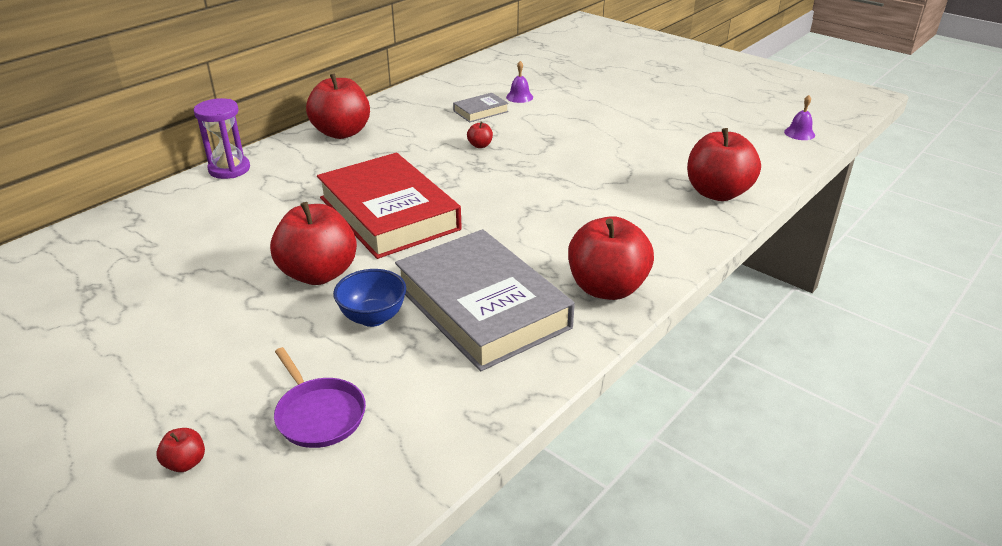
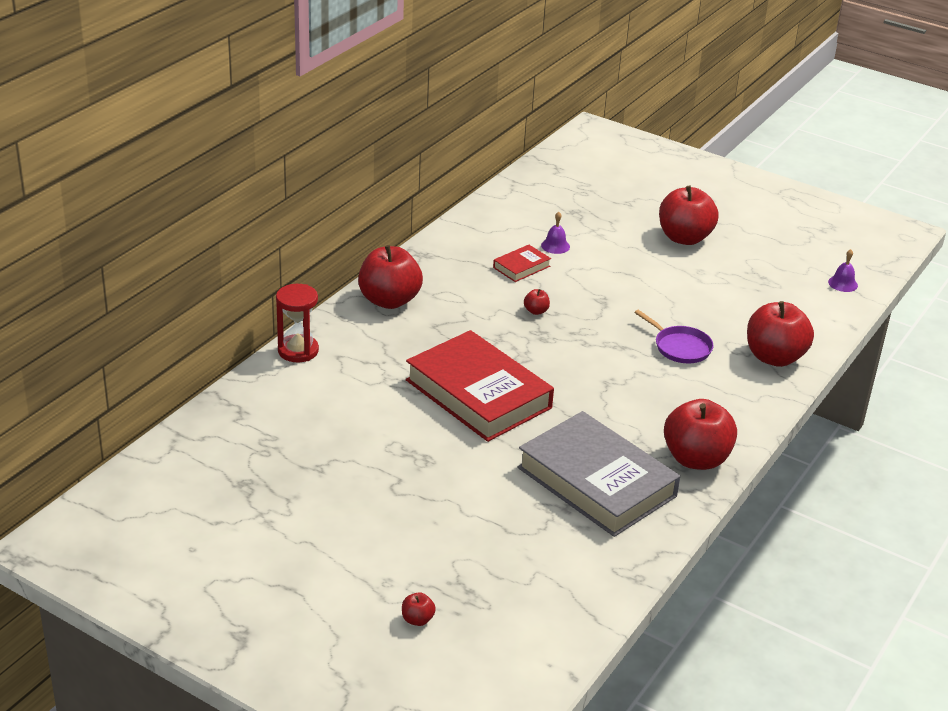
camera: 10 degrees left, 0 degrees up
purple hourglass [194,98,250,179] -> red hourglass [276,284,319,362]
red apple [270,202,357,285] -> red apple moved to [659,186,719,245]
purple pan [274,347,366,448] -> purple pan moved to [634,310,714,364]
blue bowl [333,269,406,327] -> none
grey book [453,93,509,123] -> red book [493,245,551,282]

